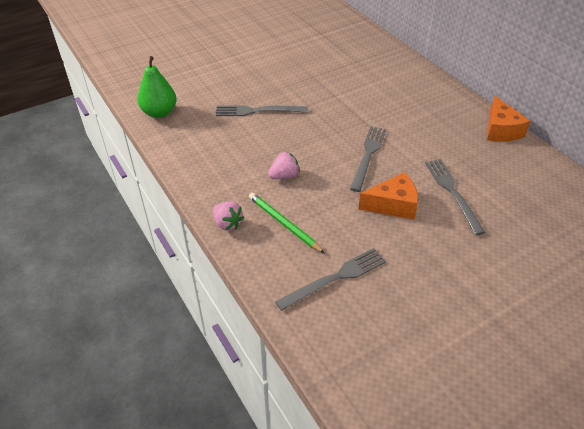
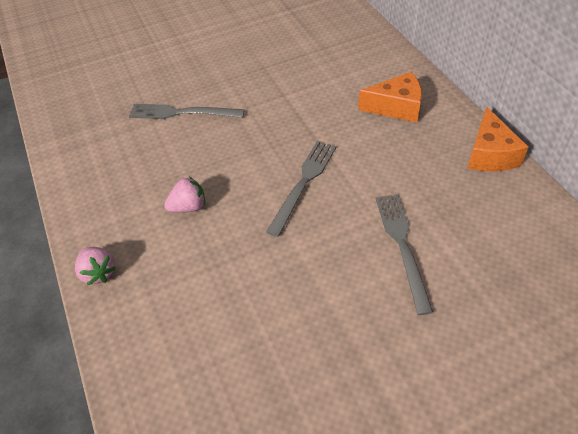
camera: 10 degrees right, 5 degrees up
green pear [137,56,177,118] -> none
green pencil [249,193,324,253] -> none
grey fork [275,248,386,311] -> none
orange cheese [358,172,418,219] -> orange cheese moved to [358,72,422,122]

